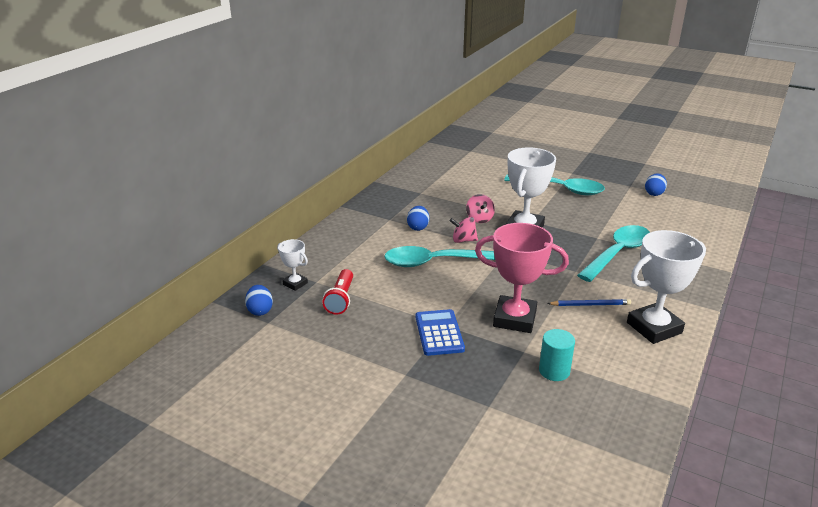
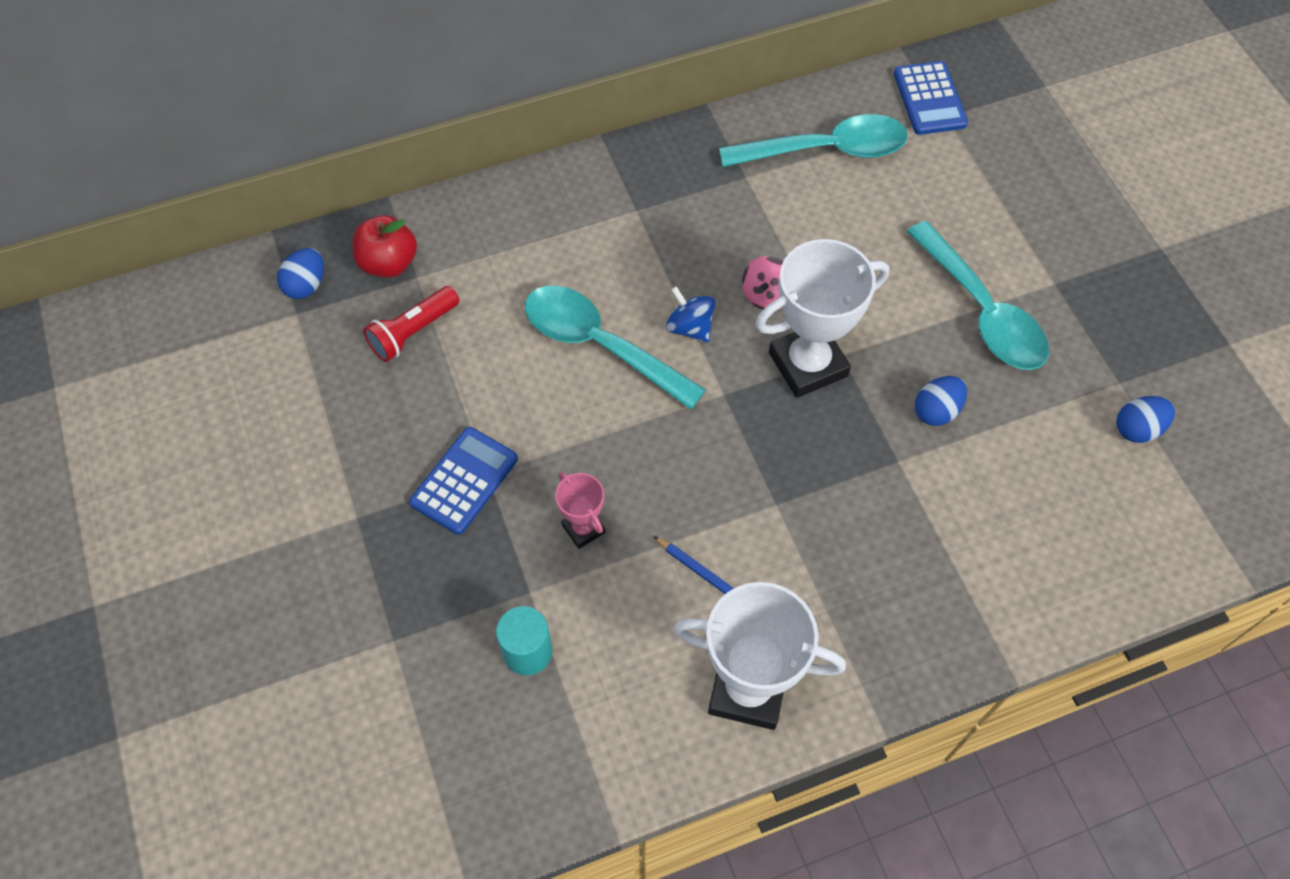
camera: 40 degrees right, 30 degrees up
white trophy [277,239,308,291] -> red apple [352,215,417,278]
blue egg [407,206,429,231] -> blue egg moved to [915,376,967,426]
pink spinning top [450,217,478,243] -> blue spinning top [666,286,715,342]
pink trophy [475,223,569,333] -> pink trophy [555,472,605,549], size x0.50
turquoise spoon [577,225,650,282] -> turquoise spoon moved to [719,114,908,167]
none -> blue calculator [894,61,968,135]

